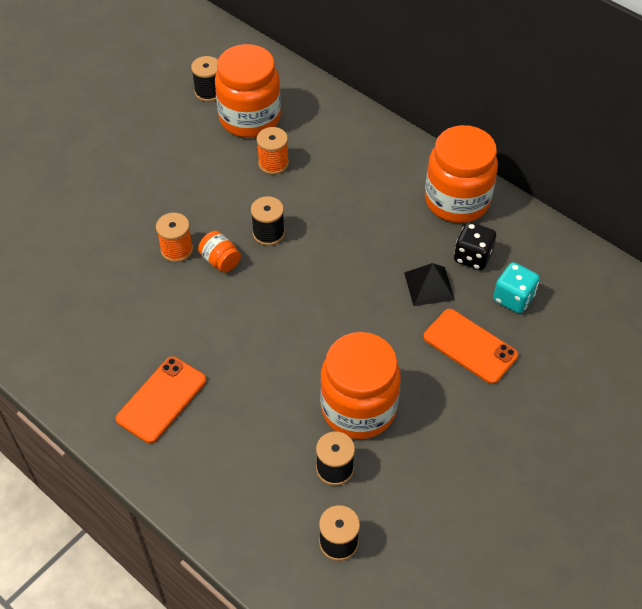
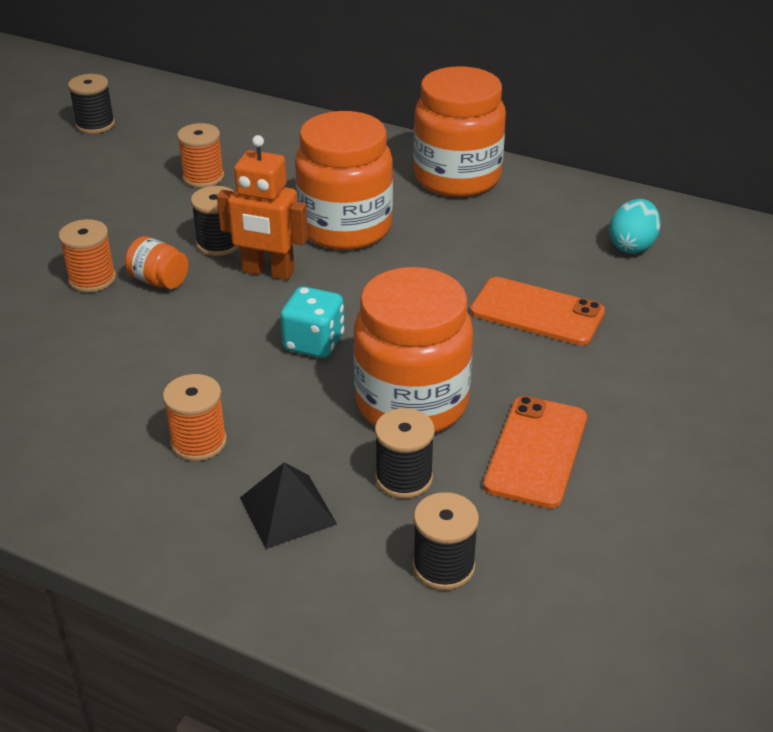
camera: 15 degrees left, 15 degrees down
orange phone [116,357,206,443] -> orange phone moved to [483,396,587,508]
orange jar [215,44,281,138] -> orange jar moved to [295,111,393,250]
black pyramid [404,263,455,306] -> black pyramid moved to [240,462,337,549]
black dice [454,222,496,270] -> none
turquoise dice [493,262,540,313] -> turquoise dice moved to [280,286,344,358]
none -> orange spool [163,374,227,461]
none -> orange robot [217,135,308,280]
none -> turquoise egg [609,199,661,254]

